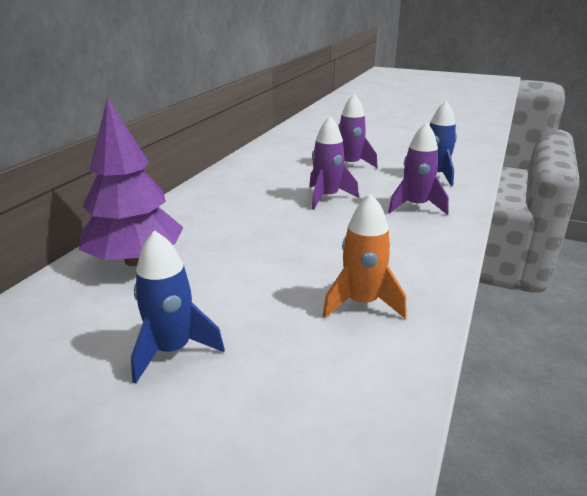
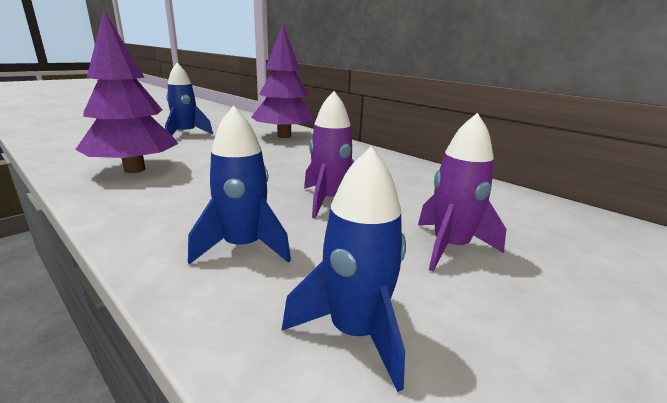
camera: 110 degrees right, 5 degrees down
orange rocket [322,194,407,318] -> purple tree [75,11,178,173]
purple rocket [388,122,449,215] -> blue rocket [188,105,291,264]

